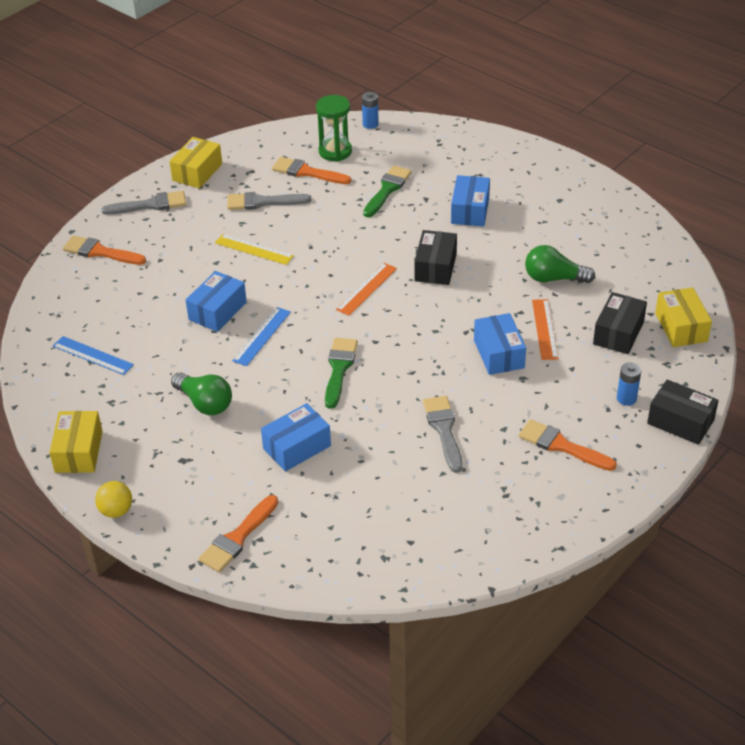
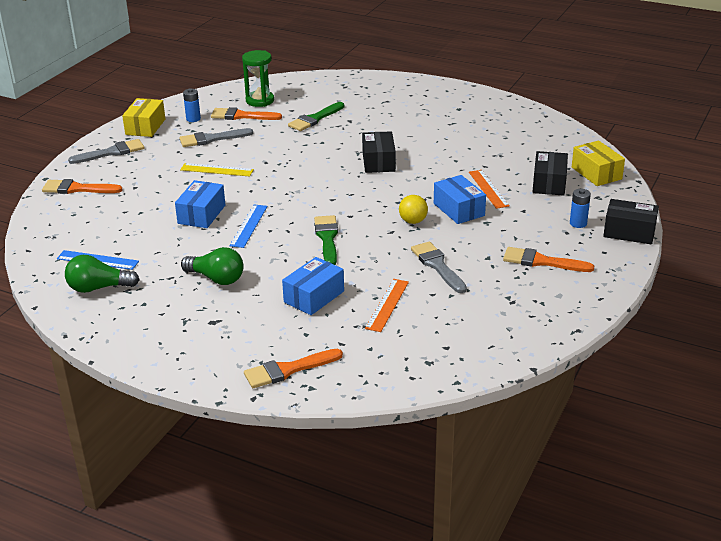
camera: 15 degrees left, 10 degrees down
yellow box [49,411,103,473] -> none
yellow ball [95,481,132,518] -> yellow ball moved to [399,195,428,224]
orange brush [199,495,278,572] -> orange brush turned 45 degrees clockwise [244,349,343,388]
orange ruler [336,263,397,316] -> orange ruler moved to [365,279,409,332]
blue battery [362,92,379,129] -> blue battery moved to [183,88,201,122]
green brush [363,165,412,217] -> green brush turned 150 degrees counterclockwise [288,102,344,131]
blue box [451,175,490,227] -> none
green light bulb [525,245,595,283] -> green light bulb moved to [65,255,140,293]

